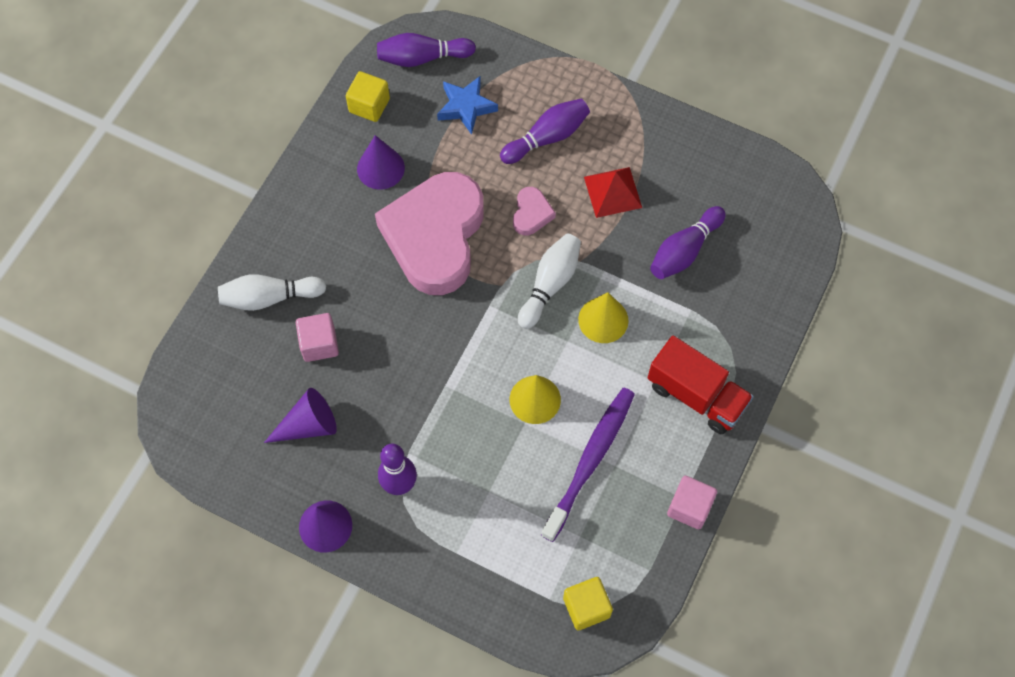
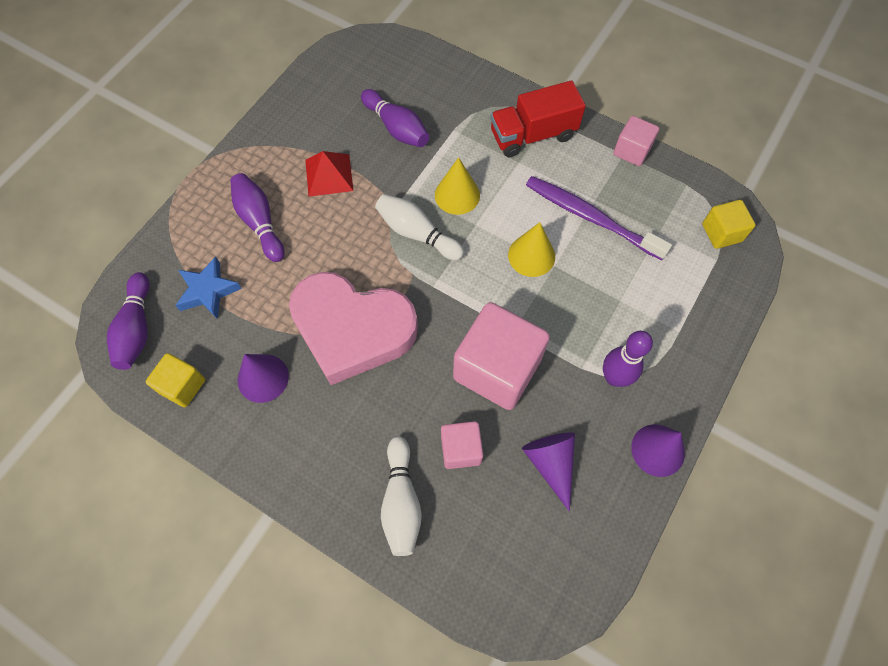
camera: 85 degrees left, 0 degrees up
pink heart [513,187,556,236] -> none
red truck [648,336,754,434] -> red truck turned 150 degrees counterclockwise [490,80,586,157]
none -> pink cube [453,302,550,410]

